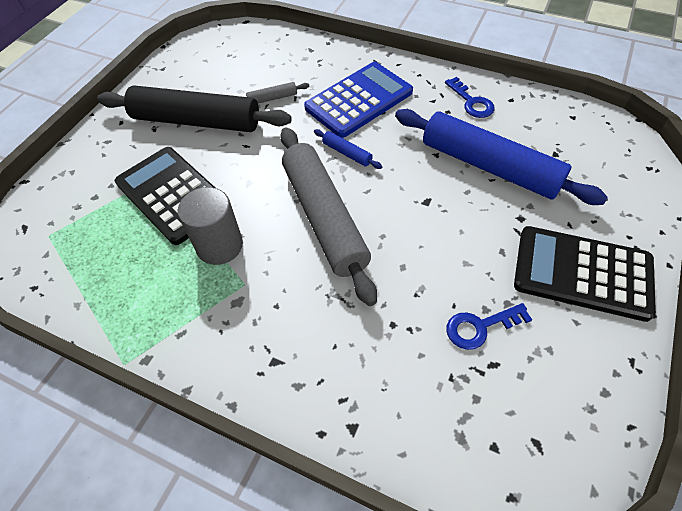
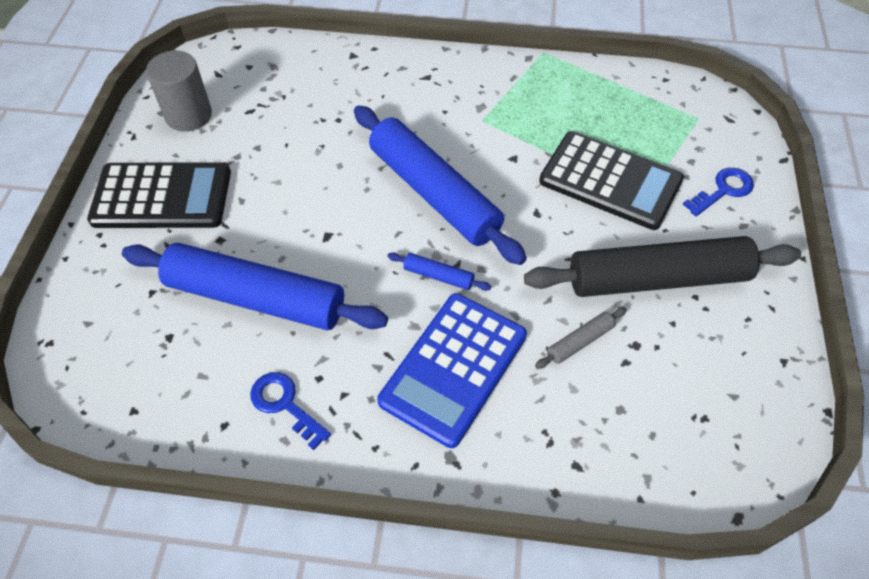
camera: 160 degrees right, 0 degrees up
grey cylinder [178,187,243,265] -> grey cylinder moved to [146,50,212,132]
grey rolling pin [280,127,377,306] -> blue rolling pin [354,105,527,265]
blue key [446,303,532,350] -> blue key moved to [683,168,754,216]

